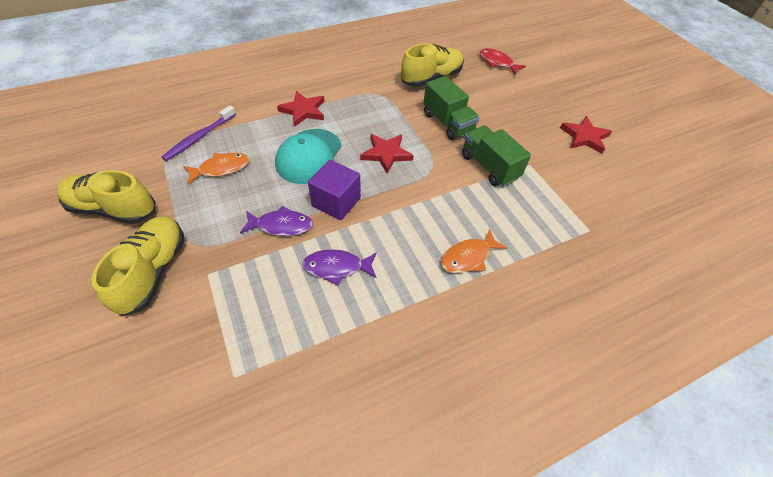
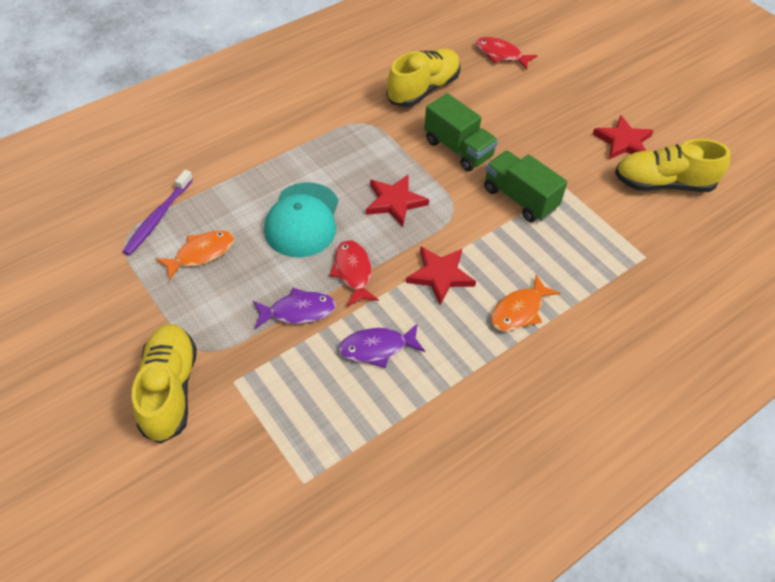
camera: 10 degrees left, 0 degrees up
yellow shoe [57,170,156,224] -> yellow shoe moved to [615,139,731,192]
red star [277,91,325,127] -> red star moved to [406,246,476,305]
purple cube [308,160,361,220] -> red fish [329,240,379,307]

